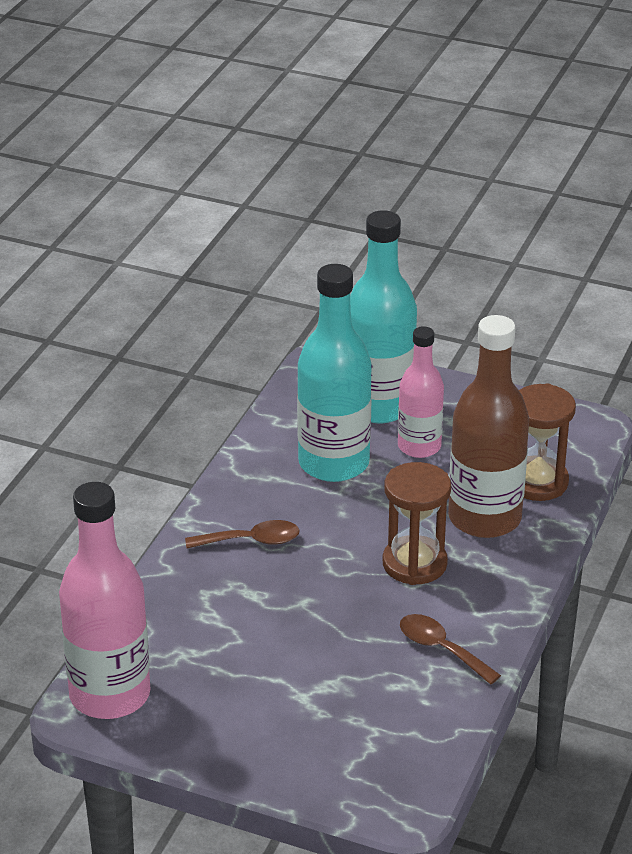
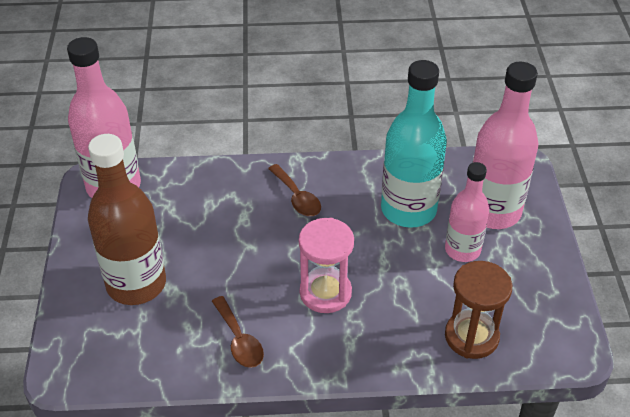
camera: 65 degrees right, 10 degrees up
turquoise bottle [350,210,417,423] -> pink bottle [472,62,538,229]
brown hourglass [383,462,451,585] -> pink hourglass [299,218,354,313]
brown spoon [400,614,501,684] -> brown spoon turned 135 degrees clockwise [212,296,264,368]
brown bottle [448,315,529,538] -> brown bottle moved to [88,134,166,305]

